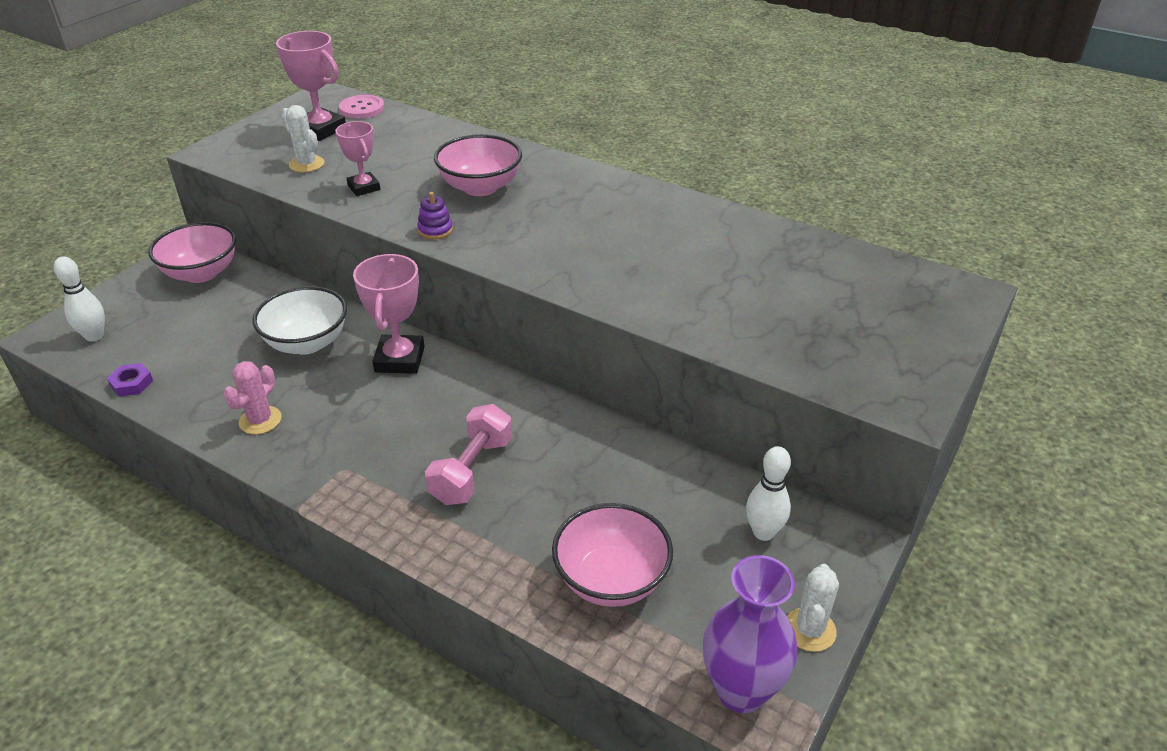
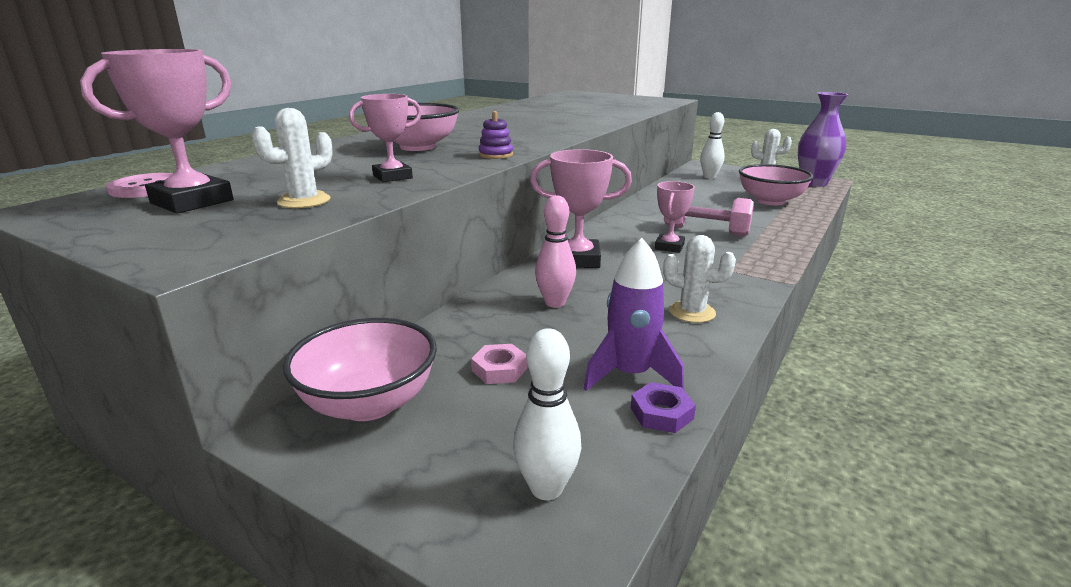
camera: 90 degrees left, 15 degrees down
pink cactus [223,361,281,434] -> white cactus [663,235,736,323]
white bowl [252,286,347,355] -> pink bowling pin [535,195,576,308]
none -> pink nut [471,344,528,384]
none -> purple rocket [583,238,684,391]
none -> pink trophy [655,181,695,253]

